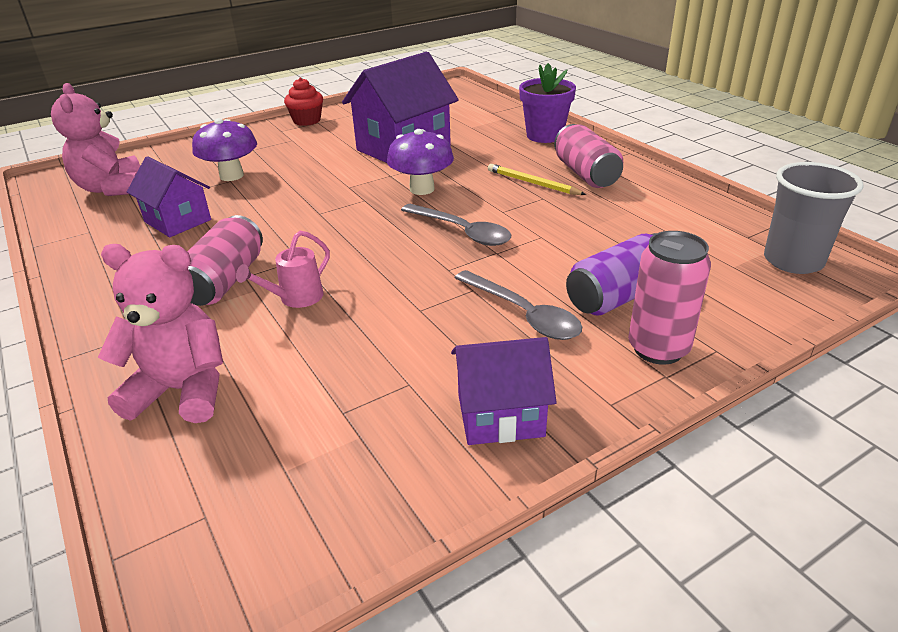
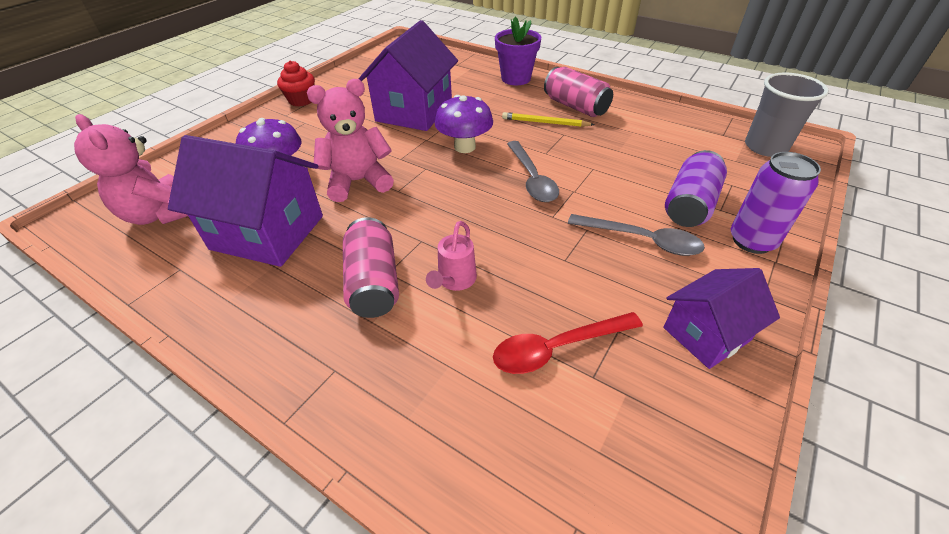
camera: 25 degrees left, 10 degrees up
pink teddy bear [98,244,223,423] -> pink teddy bear moved to [307,79,394,202]
purple house [127,156,211,237] -> purple house [168,135,323,267], size x1.67
grey spoon [401,204,511,246] -> grey spoon turned 60 degrees clockwise [507,141,559,202]
pink can [628,231,711,365] -> purple can [731,152,821,254]
none -> red spoon [493,312,643,374]

